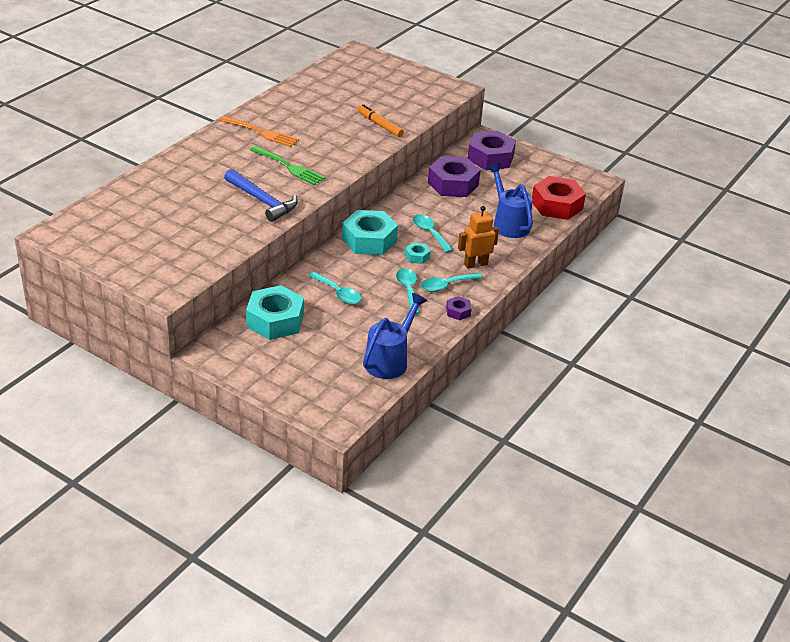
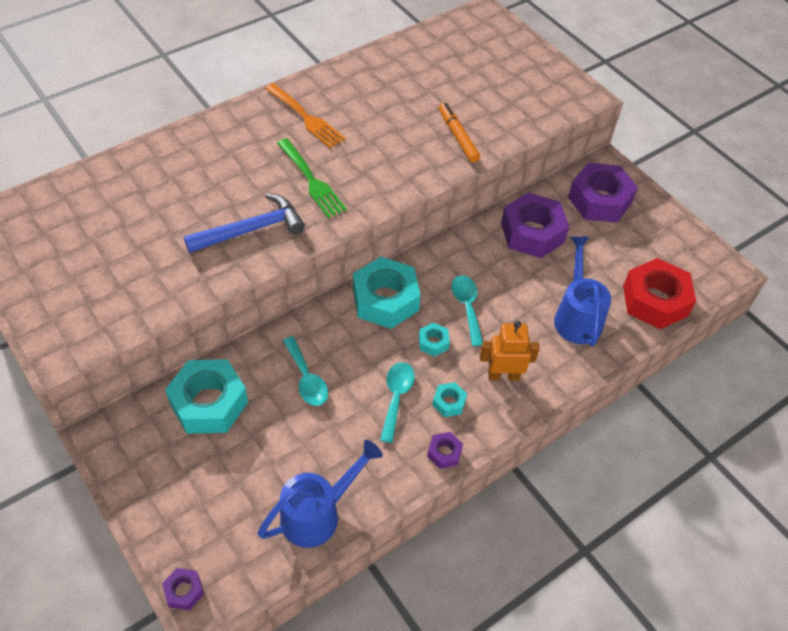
camera: 20 degrees right, 15 degrees up
blue hammer [224,169,298,222] -> blue hammer turned 90 degrees counterclockwise [184,193,305,253]
turquoise spoon [421,273,483,292] -> turquoise nut [432,382,467,417]
none -> purple nut [162,568,204,610]

